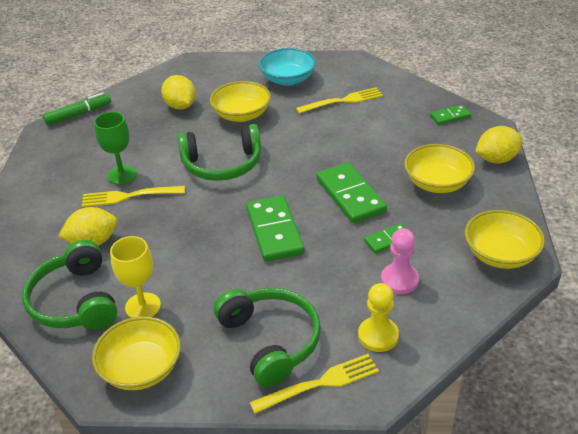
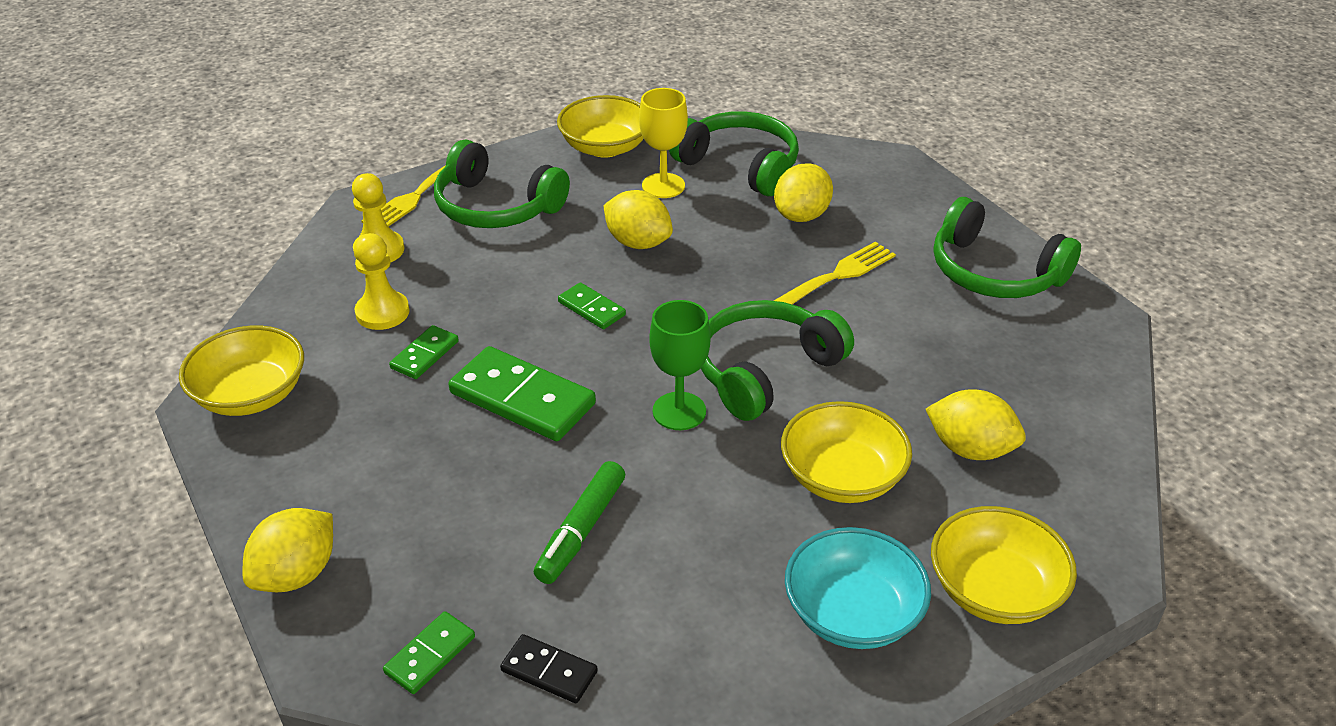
camera: 145 degrees right, 0 degrees up
green marker [43,92,111,126] -> green marker moved to [534,461,625,584]
green goblet [94,112,137,185] -> green goblet moved to [649,300,711,430]
green domino [246,195,305,262] -> green domino [558,282,626,329], size x0.53
yellow fork [296,87,383,114] -> none
pink pawn [381,228,419,294] -> yellow pawn [354,233,410,330]
yellow bowl [404,144,475,193] -> yellow bowl moved to [931,506,1077,624]
none -> black domino [500,634,598,703]
none -> yellow lemon [603,190,673,249]
none -> green headphones [934,197,1081,298]

